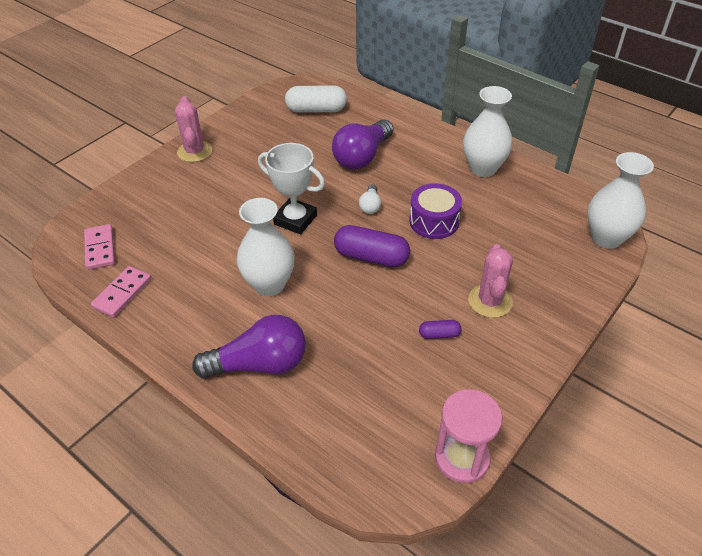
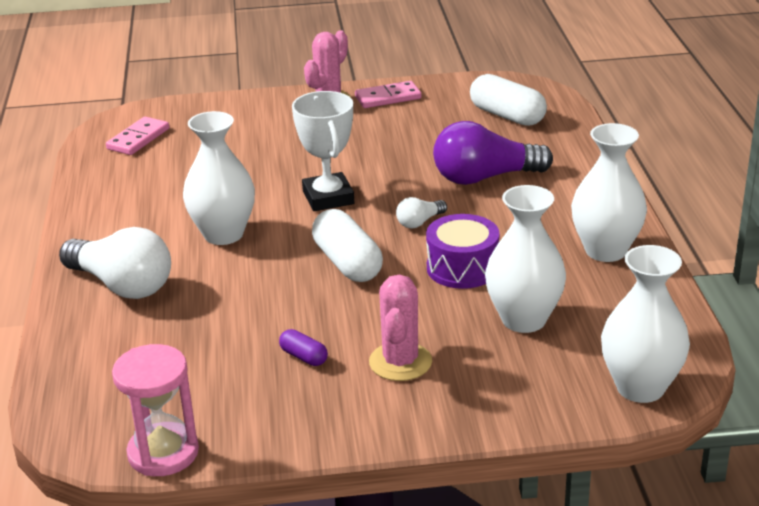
camera: 45 degrees right, 15 degrees down
pink domino [91,266,151,317] -> pink domino moved to [355,81,421,108]
purple light bulb [192,315,306,379] -> white light bulb [59,227,171,299]
purple capsule [334,225,410,267] -> white capsule [312,209,383,282]
pink cactus [468,244,513,318] -> pink cactus turned 45 degrees counterclockwise [369,275,432,381]
none -> white vase [485,185,566,333]

